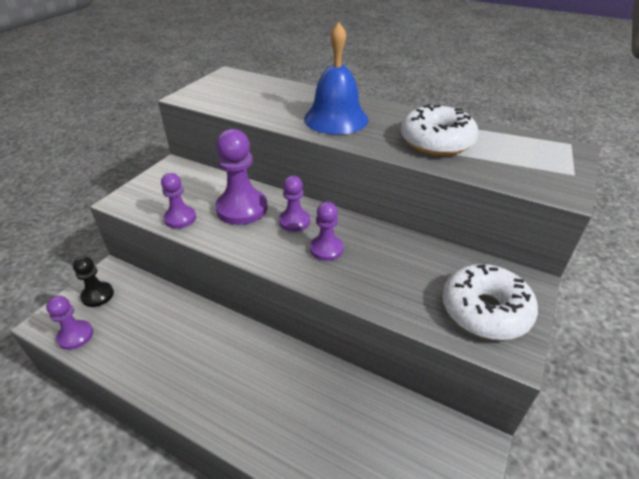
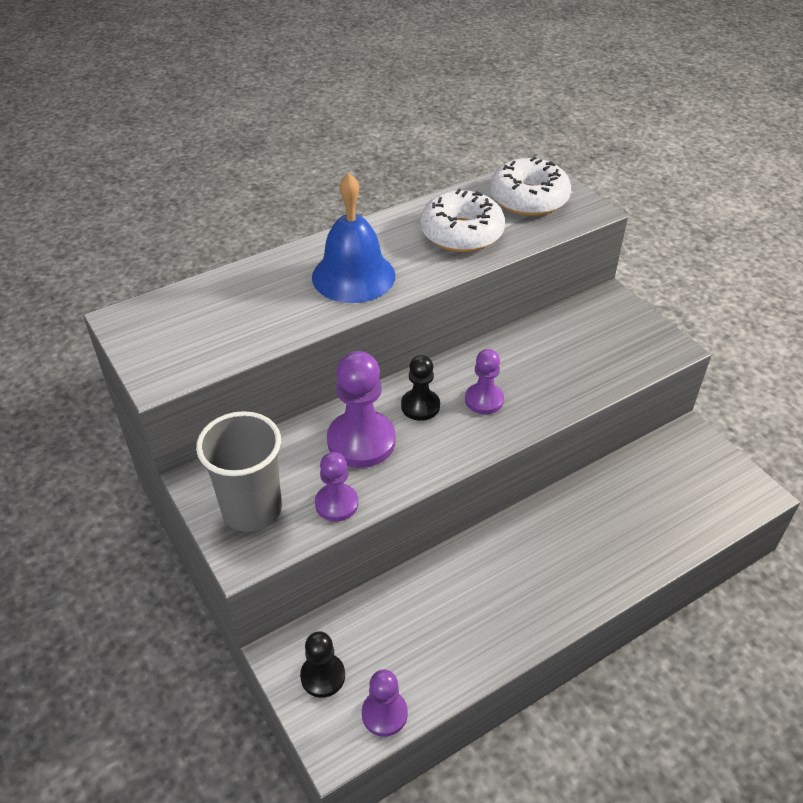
camera: 60 degrees left, 5 degrees up
purple pawn [279,176,310,232] -> black pawn [401,355,440,421]
white donut [442,264,538,340] -> white donut moved to [490,156,571,216]
none -> grey cup [196,411,282,532]

